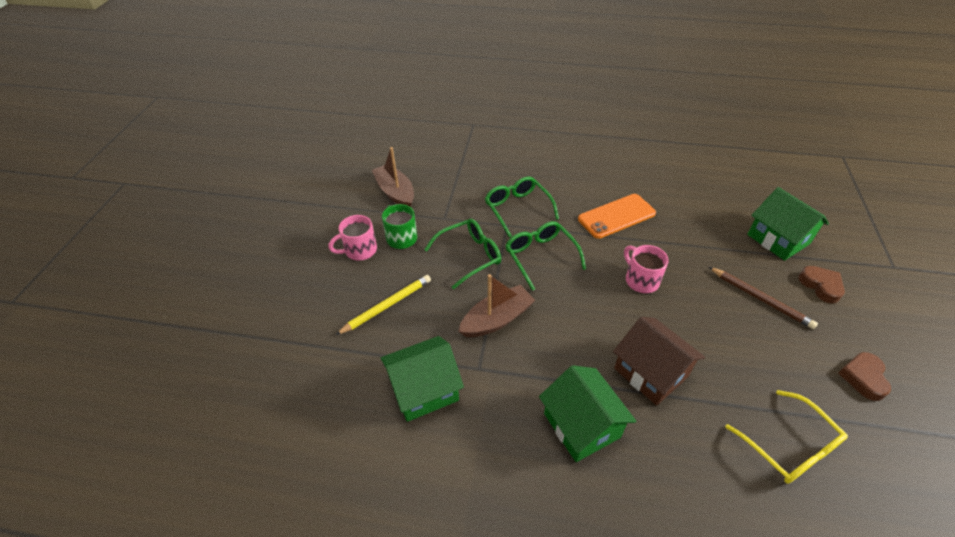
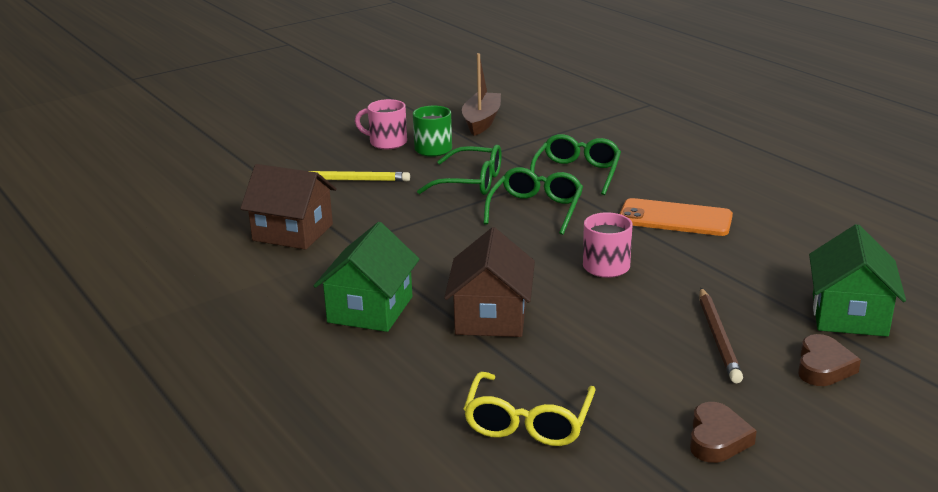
camera: 45 degrees right, 20 degrees down
green house [381,336,464,422] -> brown house [240,164,337,250]
brown boat [458,274,535,337] -> none
brown heart [838,352,891,401] -> brown heart turned 135 degrees clockwise [690,402,757,463]

